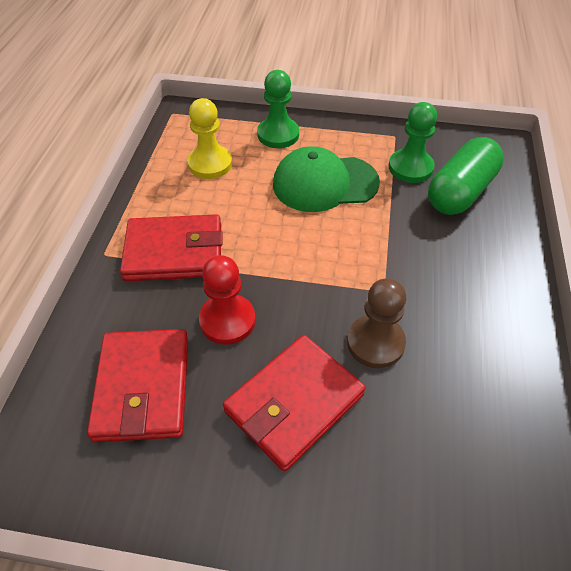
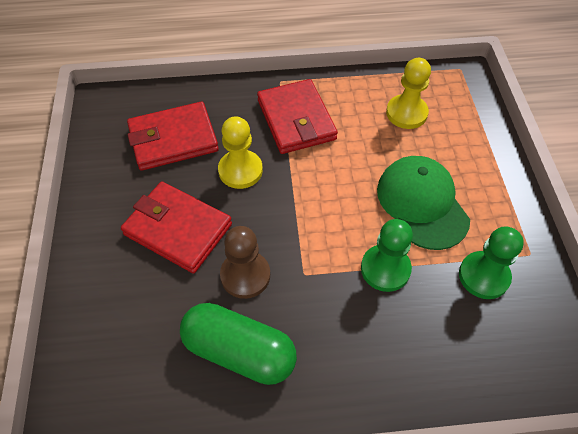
camera: 75 degrees right, 5 degrees up
red pawn [199,255,255,345] -> yellow pawn [218,116,263,189]
green pawn [257,70,299,148] -> green pawn moved to [361,219,413,292]
green capsule [428,137,504,215] -> green capsule moved to [180,303,297,385]

